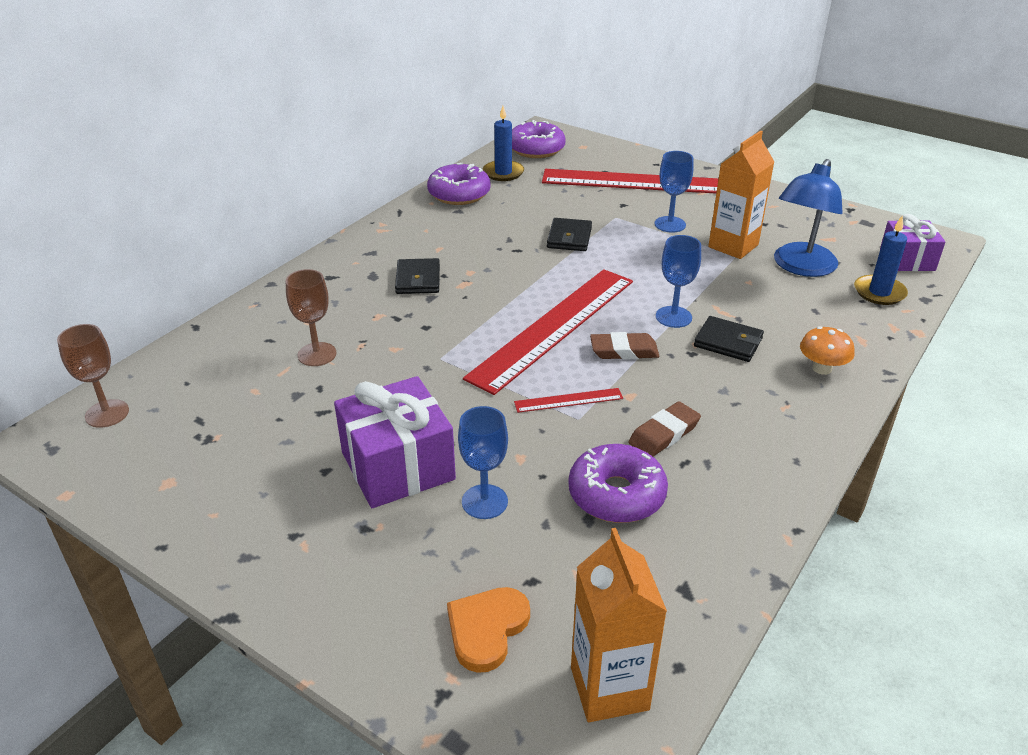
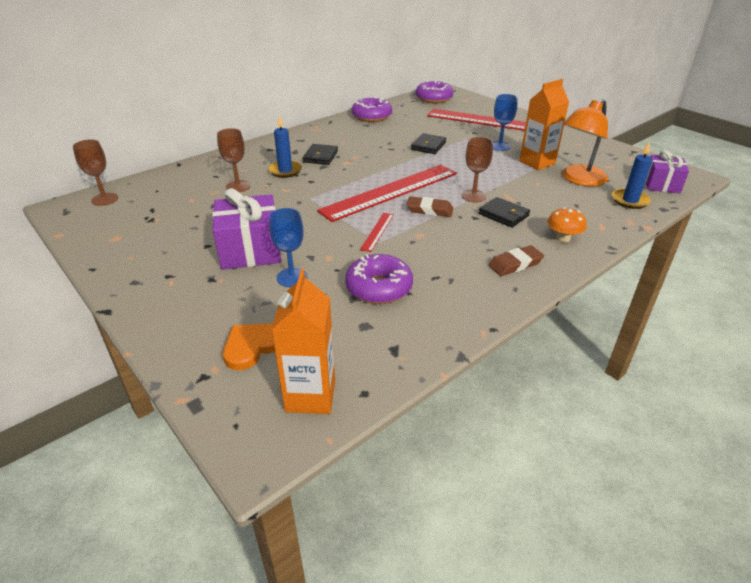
camera: 15 degrees right, 0 degrees up
blue candle [483,106,524,181] -> blue candle moved to [268,115,302,178]
red ruler [514,388,623,413] -> red ruler turned 75 degrees counterclockwise [360,213,394,252]
brown eraser [629,402,701,456] -> brown eraser moved to [488,245,544,276]
blue goblet [656,235,701,328] -> brown goblet [461,137,493,202]
blue lamp [774,159,843,277] -> orange lamp [562,99,608,186]

